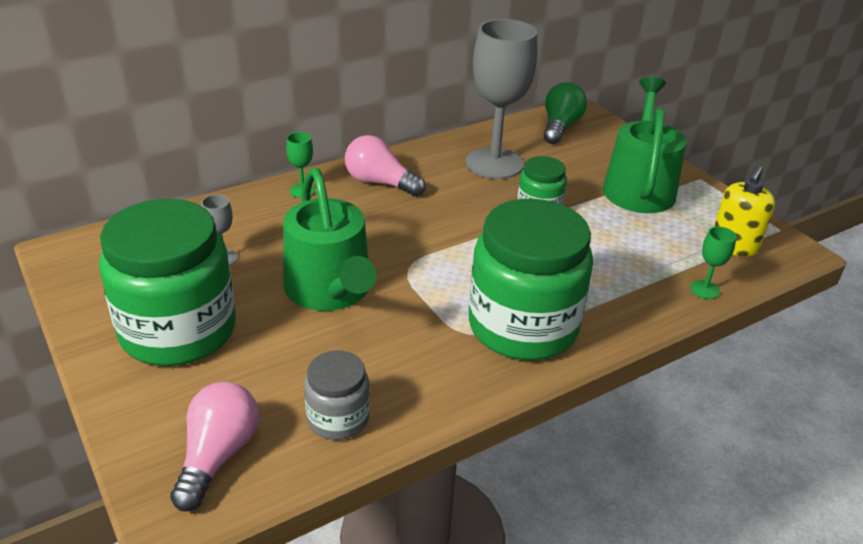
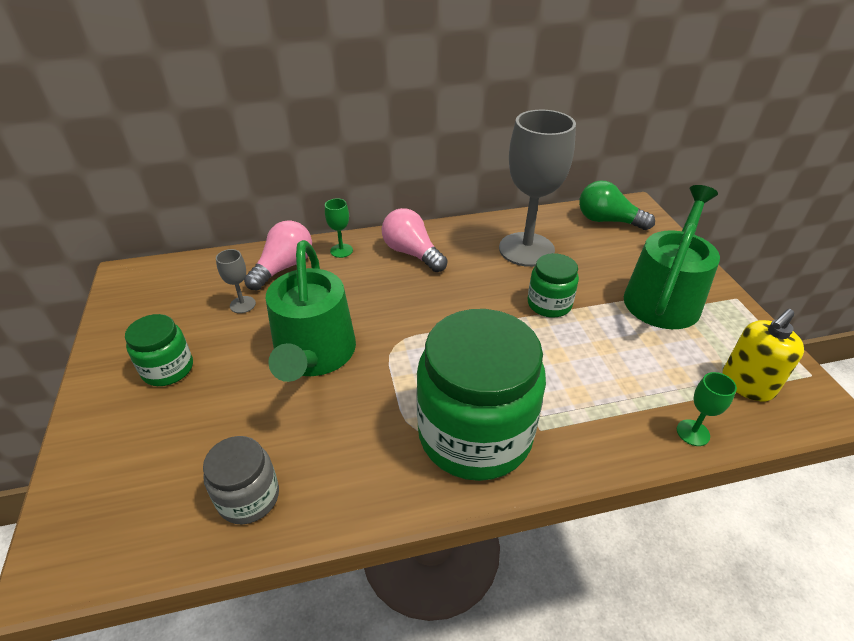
camera: 20 degrees right, 5 degrees up
green jar [99,199,236,366] -> green jar [125,314,193,386], size x0.49
pink light bulb [170,382,259,511] -> pink light bulb moved to [244,220,312,290]
green light bulb [544,82,587,144] -> green light bulb turned 105 degrees counterclockwise [579,180,655,230]

